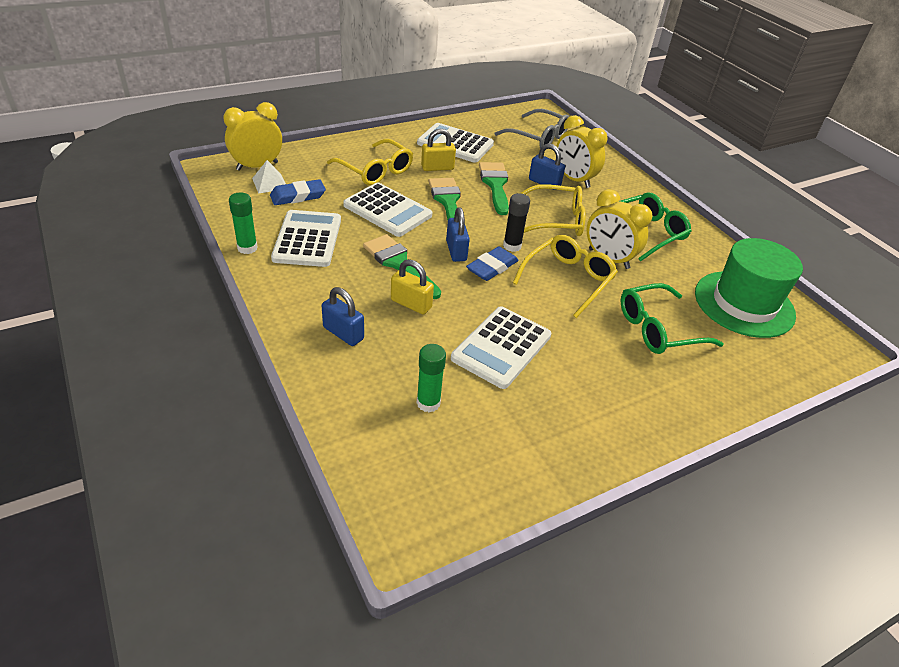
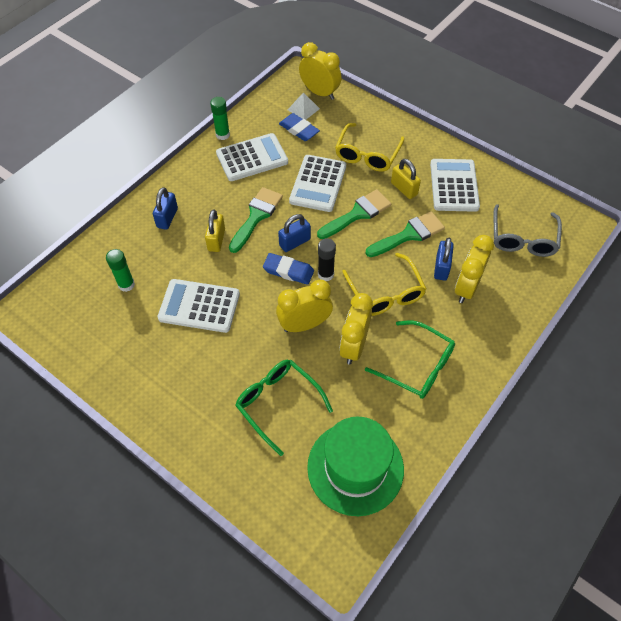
camera: 70 degrees right, 15 degrees up
yellow glasses [513,235,618,318] -> yellow clock [276,280,333,332]

